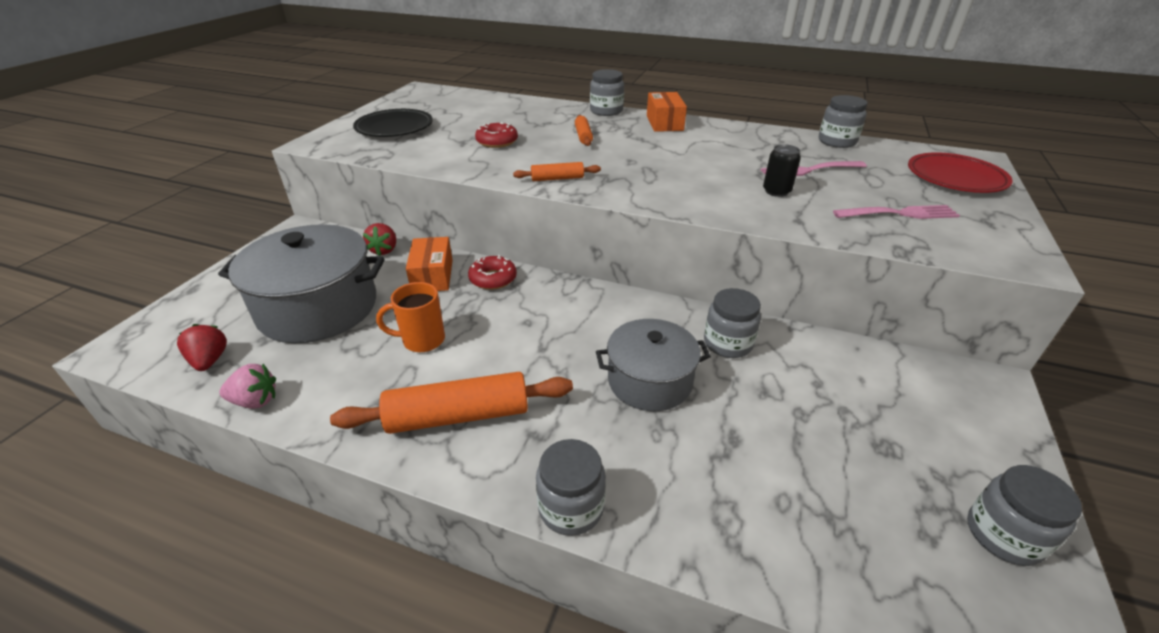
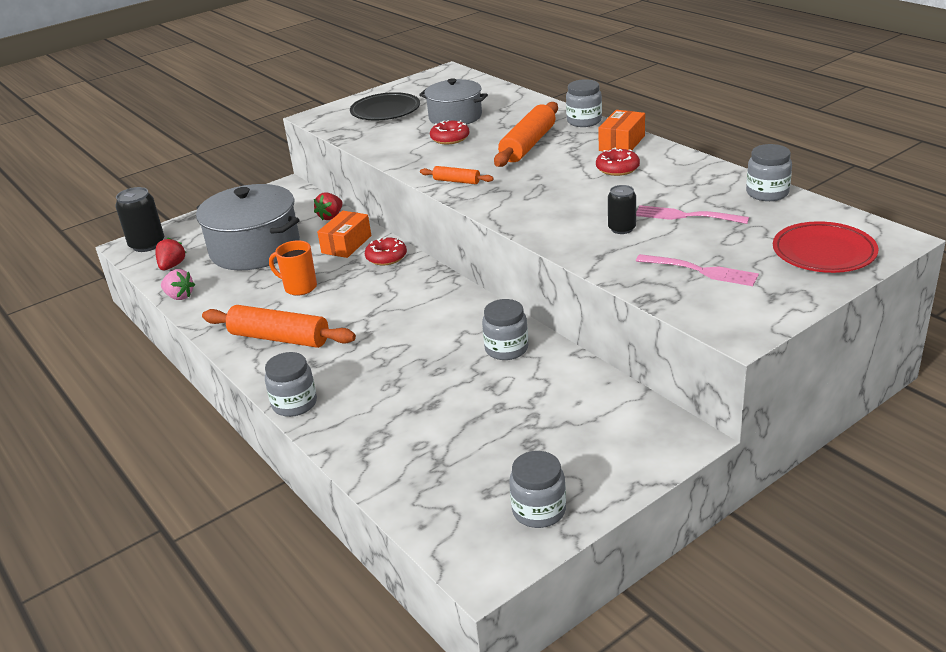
camera: 35 degrees right, 5 degrees down
orange rolling pin [575,115,593,146] -> orange rolling pin [494,102,558,167], size x1.99
grey pot [596,319,711,411] -> grey pot moved to [419,78,488,125]
none -> black can [115,187,164,252]
none -> red donut [596,148,640,176]

